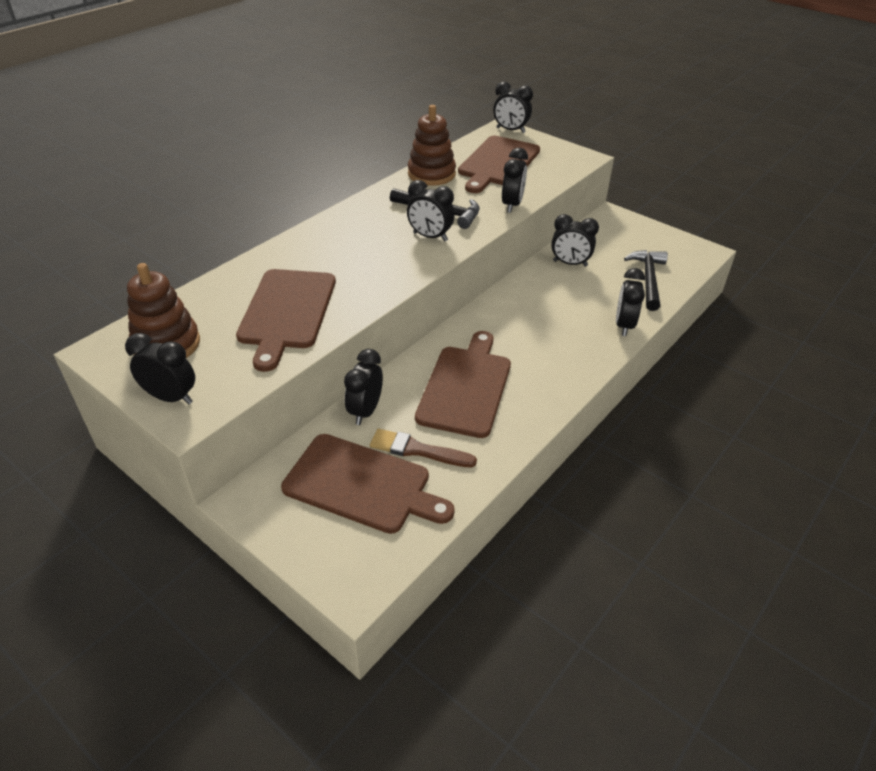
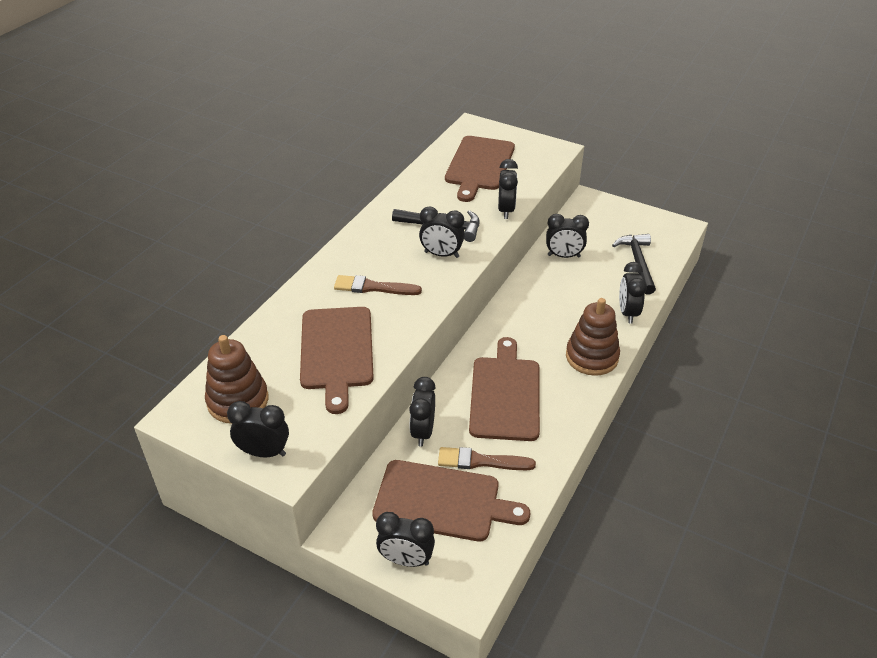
camera: 10 degrees left, 0 degrees up
brown stacking toy [408,105,456,186] -> brown stacking toy moved to [566,298,620,376]
black clock [493,82,533,133] -> black clock moved to [376,512,435,567]
none -> brown brush [334,275,422,295]

